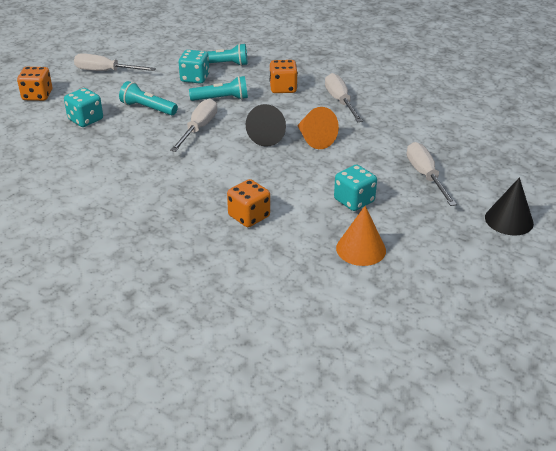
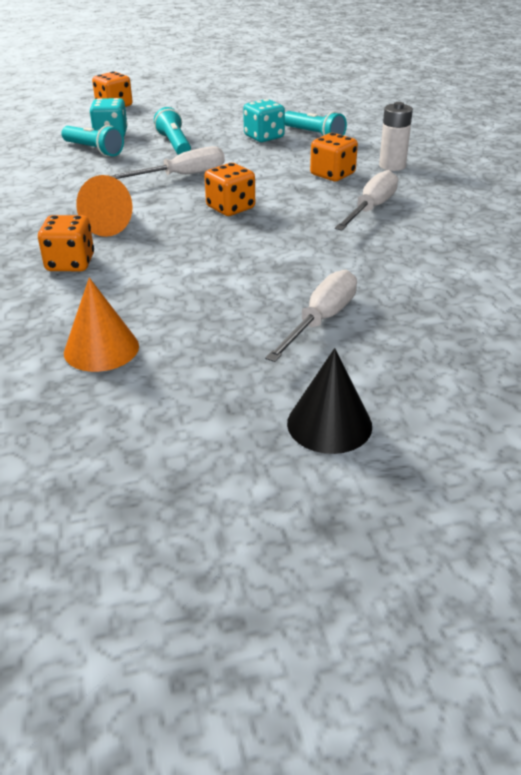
camera: 45 degrees right, 0 degrees up
white screwdriver [74,53,156,71] -> none
turquoise flashlight [189,76,248,101] -> turquoise flashlight moved to [61,125,124,157]
black cone [246,104,286,147] -> orange dice [204,163,255,216]
orange cone [297,107,339,149] -> orange cone moved to [76,175,133,237]
turquoise dice [334,165,377,211] -> none
none -> white battery [379,102,413,171]

